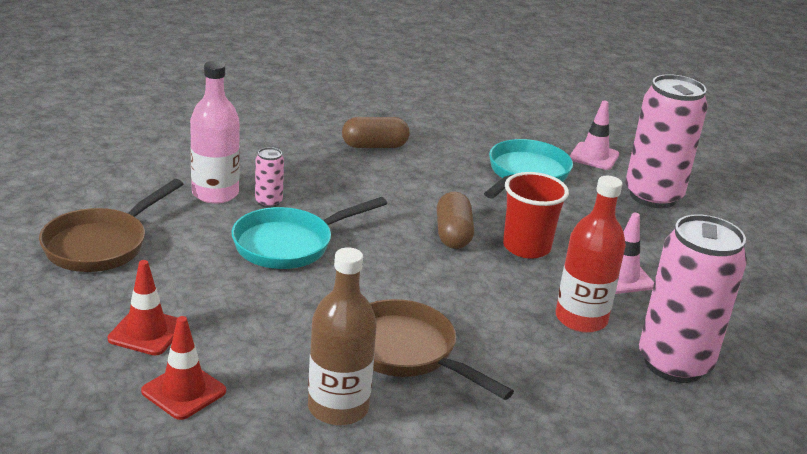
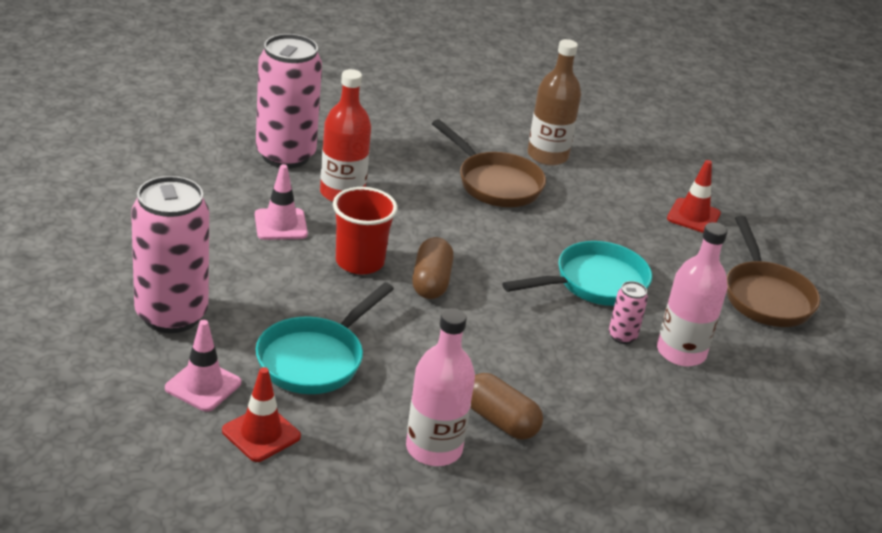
camera: 175 degrees left, 5 degrees up
brown pan [39,179,183,272] -> brown pan turned 135 degrees clockwise [727,216,820,327]
red traffic cone [141,316,226,420] -> red traffic cone moved to [222,367,301,462]
brown capsule [342,117,410,148] -> brown capsule turned 45 degrees clockwise [471,373,543,440]
none -> pink bottle [406,308,475,466]

